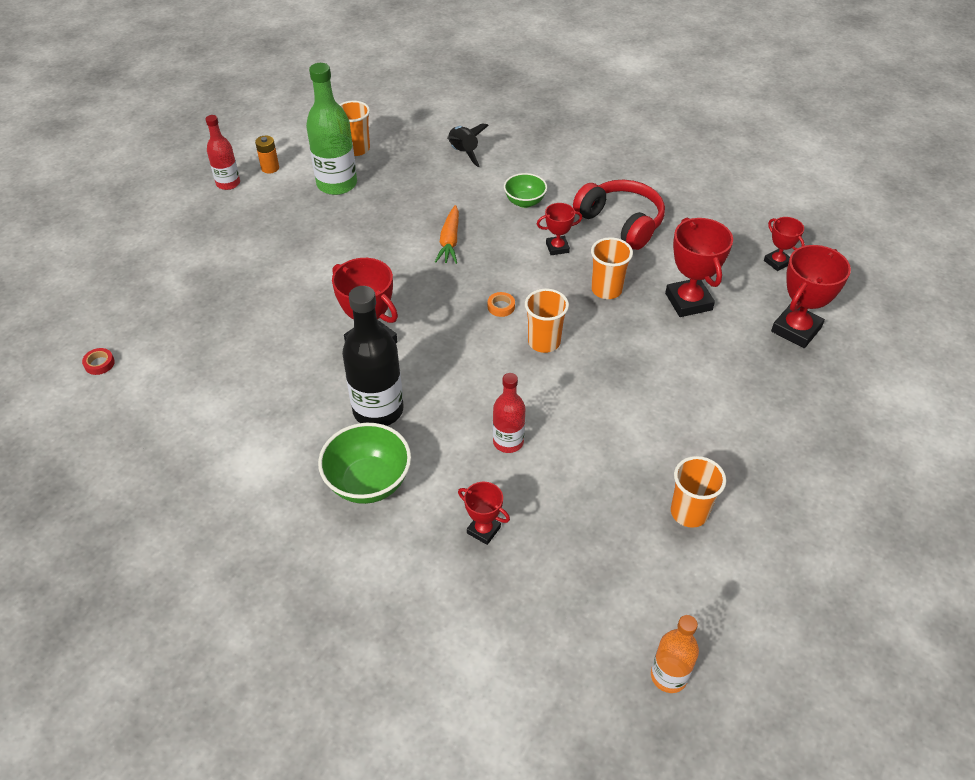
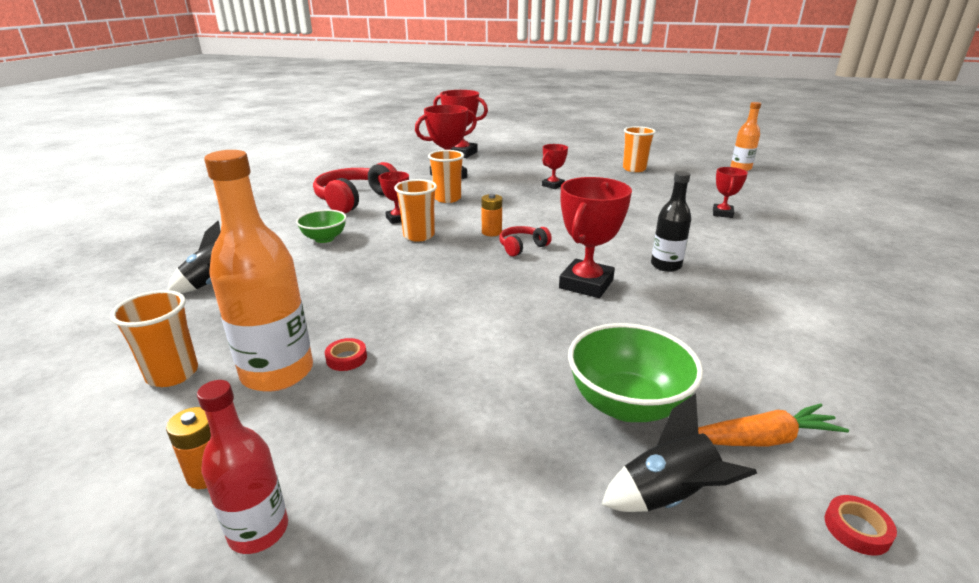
camera: 105 degrees left, 20 degrees down
green bottle [306,63,357,195] -> orange bottle [204,150,313,392]
green bowl [318,423,411,504] -> green bowl moved to [568,323,703,422]
black bottle [342,286,404,426] -> black bottle [651,171,691,272], size x0.59
orange carrot [435,205,459,264] -> orange carrot moved to [698,403,849,447]
orange tape [488,292,515,317] -> orange battery [481,194,502,236]
red bottle [493,373,526,453] -> none
orange cup [525,289,569,353] -> orange cup moved to [394,179,437,242]
red trophy [764,217,805,271] -> red trophy moved to [542,144,568,189]
none -> red tape [325,338,367,371]
none -> red headphones [499,226,552,256]
none -> black rocket [601,394,757,512]

